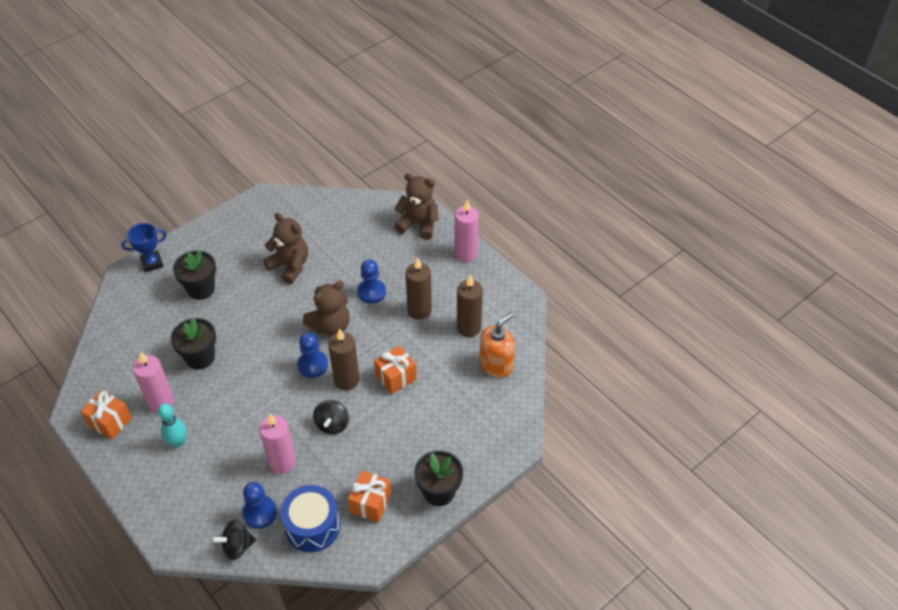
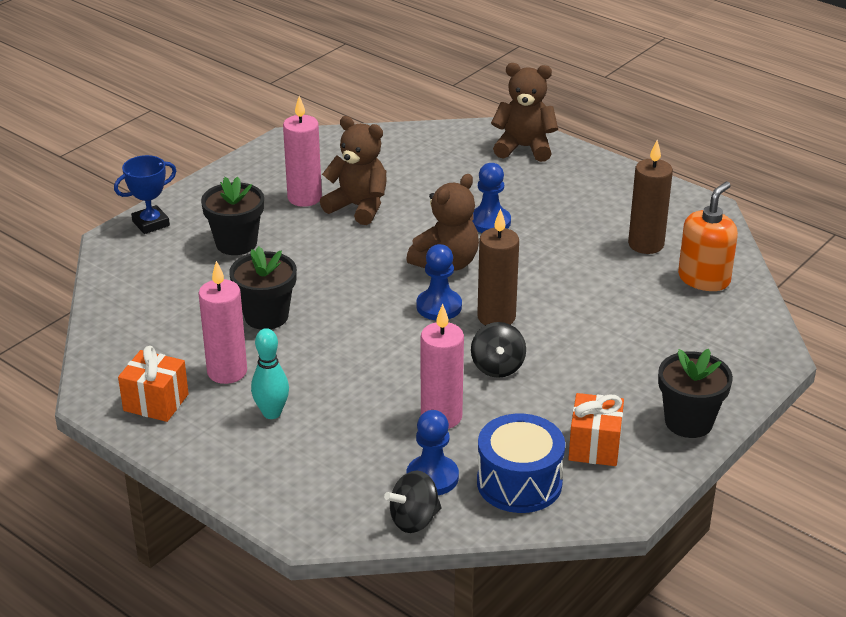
camera: 10 degrees left, 15 degrees down
orange gift [374,345,417,394] -> none
brown candle [406,257,432,320] -> none
pink candle [454,200,479,262] -> pink candle moved to [283,96,322,207]

